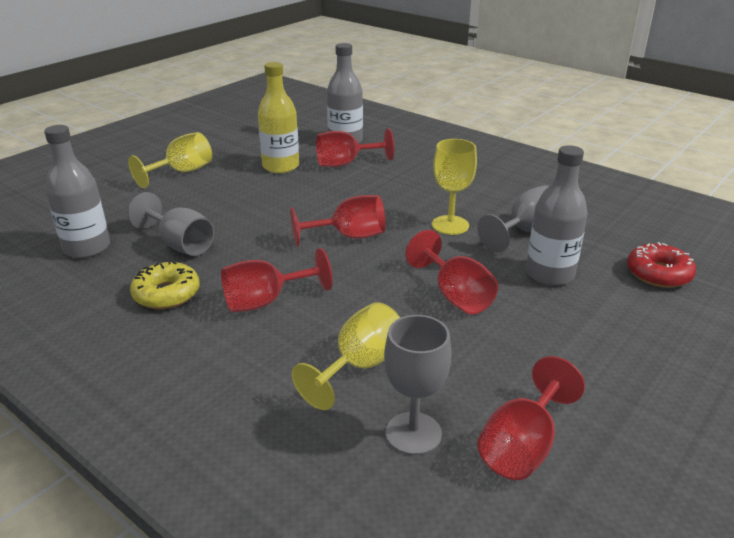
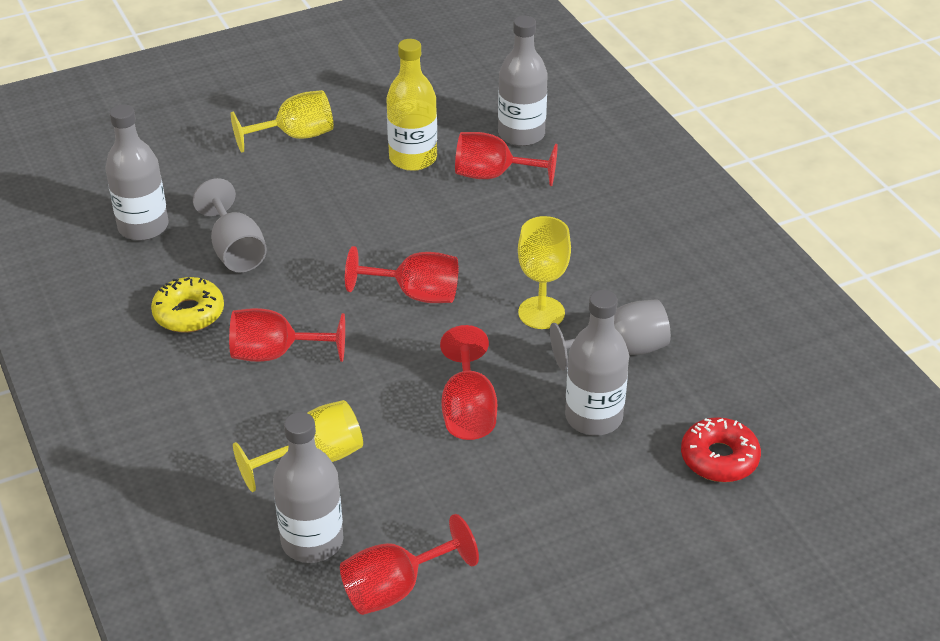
camera: 25 degrees right, 10 degrees up
grey goblet [384,315,452,455] -> grey bottle [273,412,344,563]

